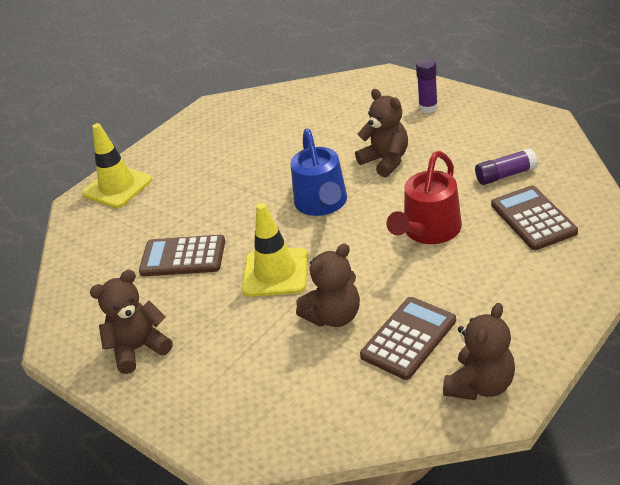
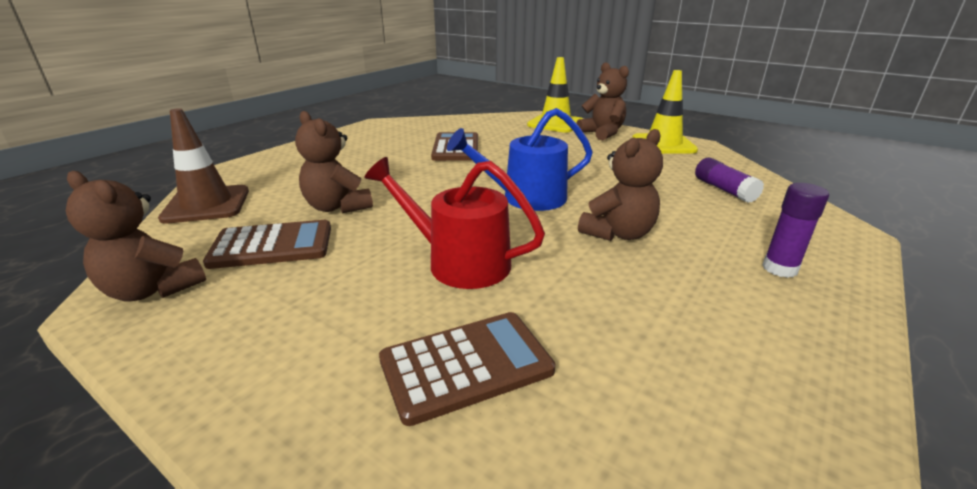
camera: 80 degrees right, 10 degrees down
brown teddy bear [90,270,173,374] -> brown teddy bear moved to [576,62,629,140]
yellow traffic cone [242,203,308,297] -> yellow traffic cone moved to [632,70,698,154]
brown calculator [360,297,456,380] -> brown calculator turned 45 degrees counterclockwise [203,220,331,269]
purple glue stick [475,148,537,185] -> purple glue stick moved to [695,158,764,203]
none -> brown traffic cone [158,108,249,224]

